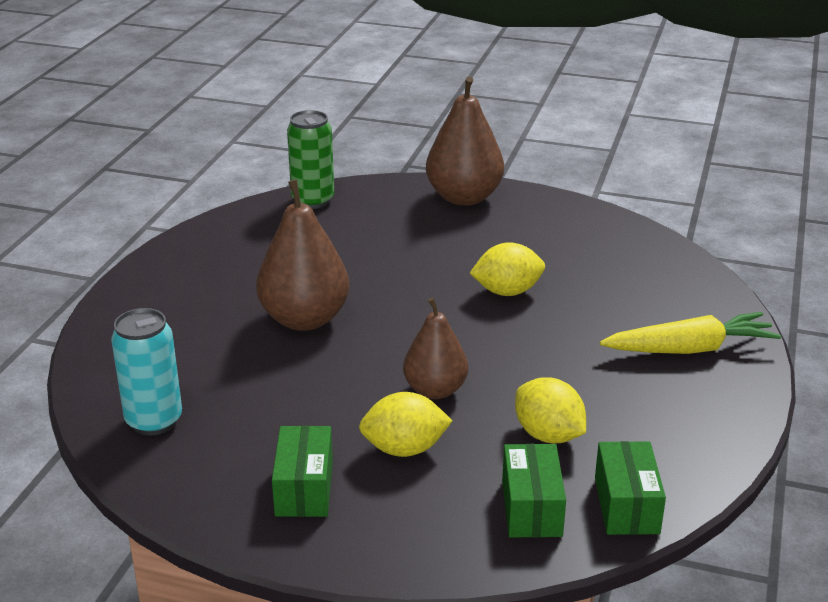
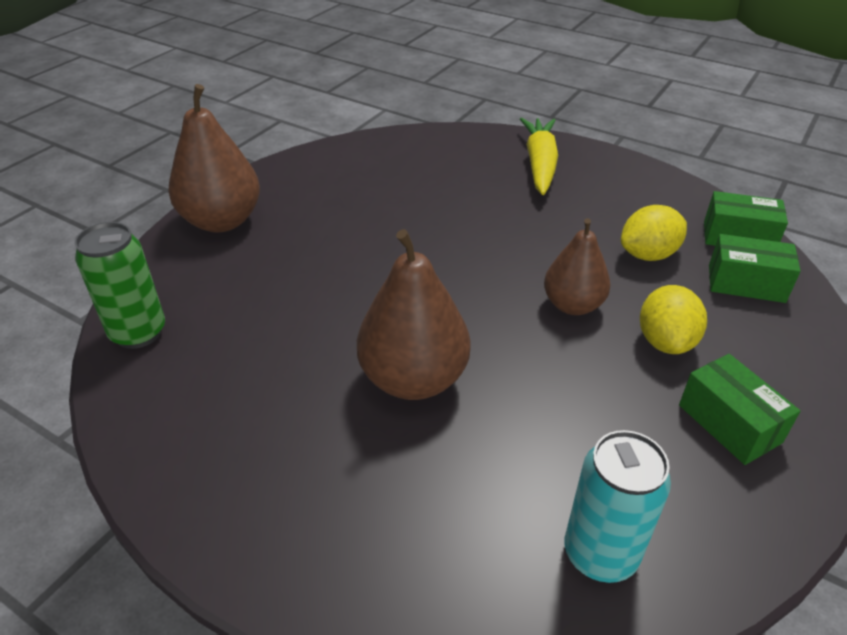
camera: 75 degrees left, 10 degrees up
green box [272,426,333,517] -> green box turned 45 degrees clockwise [679,354,800,465]
yellow lemon [470,242,545,296] -> none

